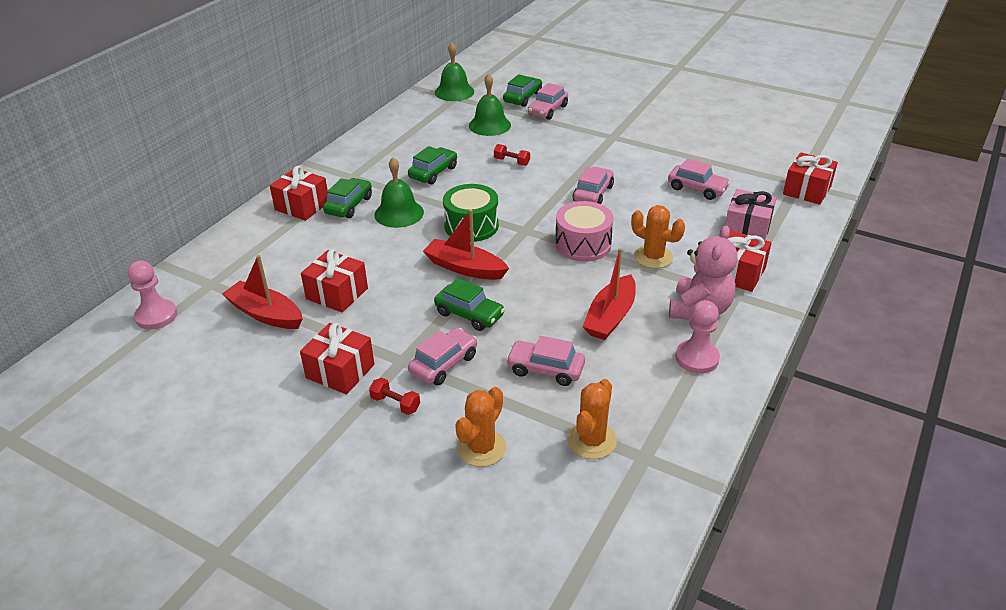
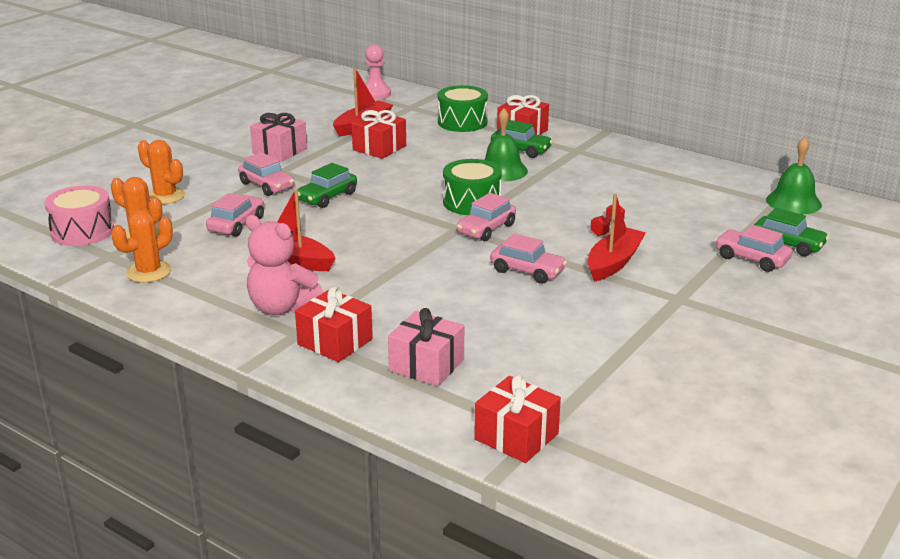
camera: 95 degrees right, 10 degrees down
red gift [300,323,374,394] -> pink gift [250,113,307,162]
red dumbbell [369,378,420,415] -> none
green car [408,146,457,184] -> none
red boat [423,209,509,280] -> red boat moved to [588,194,646,282]
green bell [469,73,511,136] -> none
pink drum [555,201,614,262] -> pink drum moved to [44,186,114,246]
orange cactus [631,205,685,268] -> orange cactus moved to [111,210,173,283]
pink car [668,158,730,200] -> pink car moved to [457,193,516,241]
pink pawn [675,300,720,374] -> none
none -> green drum [438,85,488,132]

